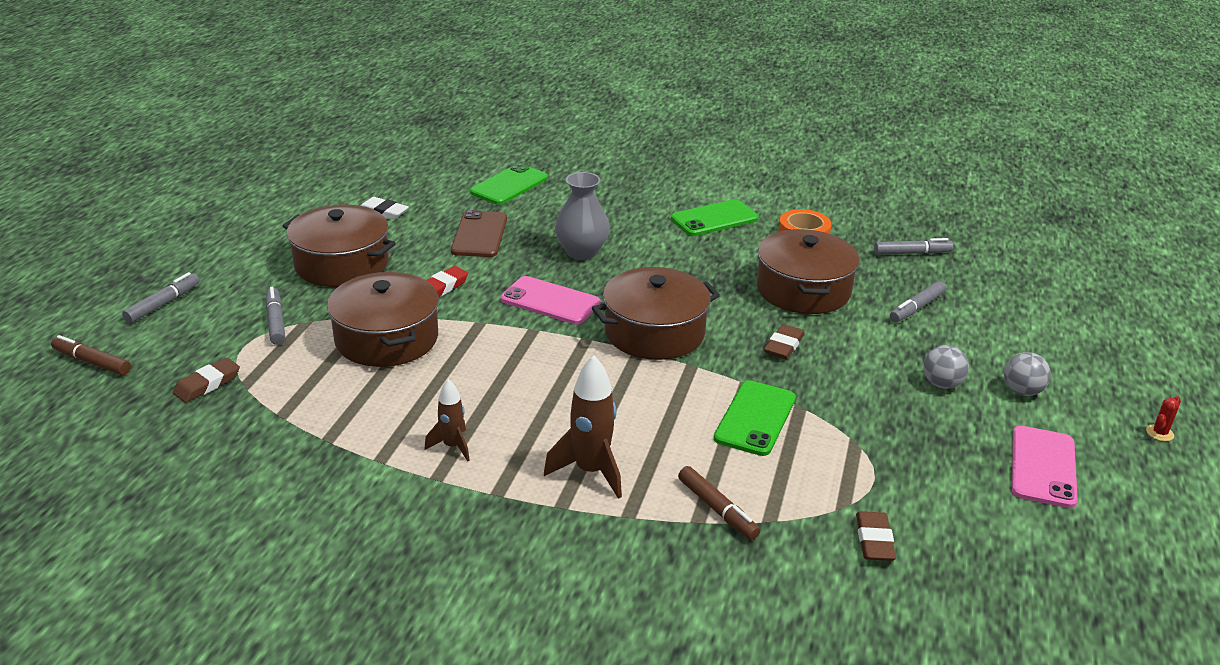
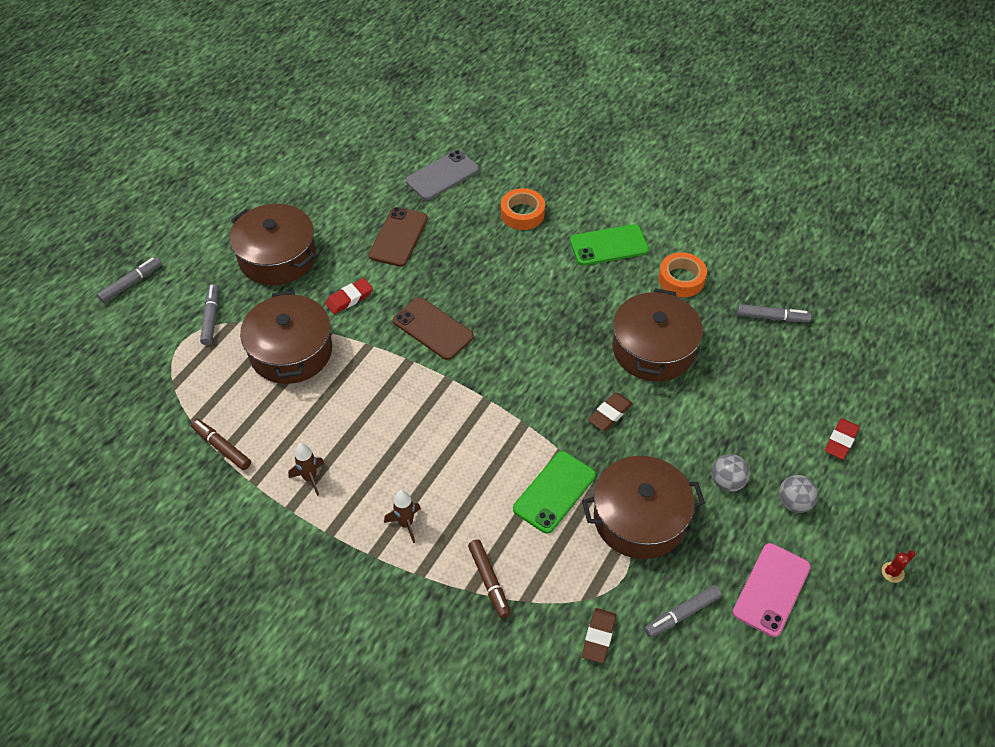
camera: 15 degrees right, 20 degrees up
brown marker [51,335,131,375] -> brown marker moved to [191,419,251,470]
brown eraser [173,358,240,403] -> none
white eraser [361,197,409,220] -> none
green phone [470,163,548,205] -> grey phone [406,150,479,200]
pink phone [501,276,600,325] -> brown phone [393,297,474,360]
brown rocket [544,355,622,499] -> brown rocket [384,490,421,543], size x0.60
grey vase [555,172,610,260] -> none
brown pot [592,267,720,360] -> brown pot moved to [582,456,705,559]
grey marker [890,281,946,322] -> grey marker moved to [645,585,722,637]
none -> orange tape [501,188,545,230]
none -> red eraser [825,418,860,460]

